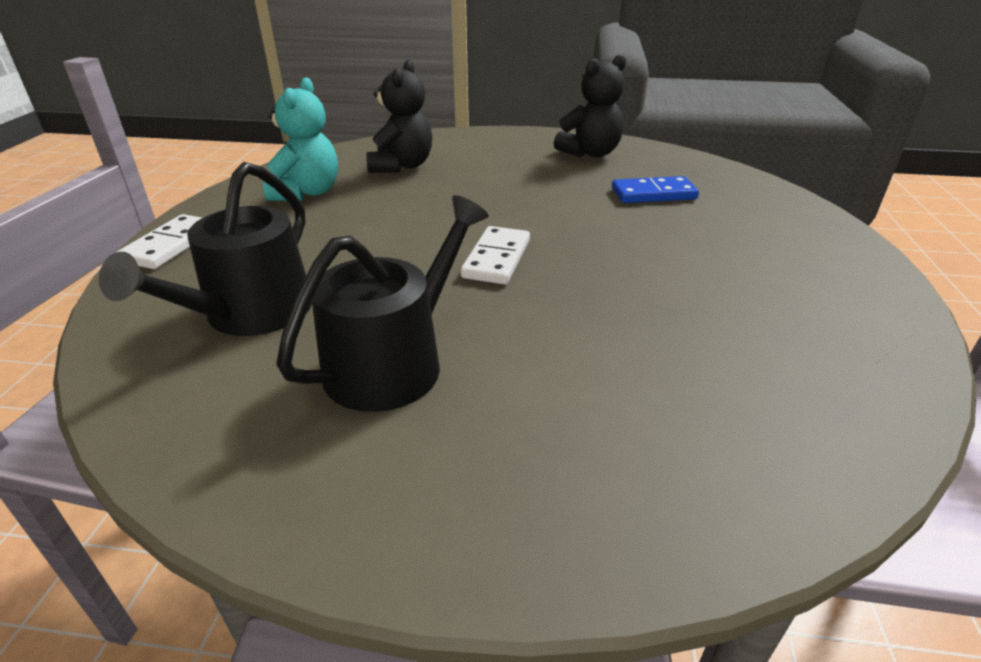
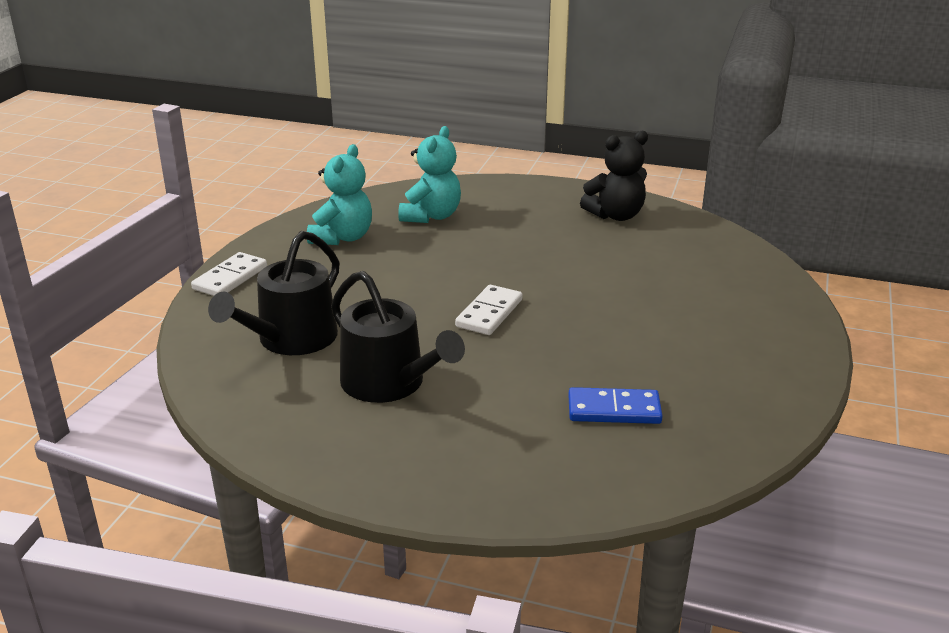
camera: 10 degrees right, 5 degrees down
black watering can [277,195,489,412] -> black watering can turned 90 degrees clockwise [331,271,465,403]
black teddy bear [366,60,432,173] -> turquoise teddy bear [398,126,461,223]
blue domino [612,176,699,203] -> blue domino moved to [569,387,663,424]

